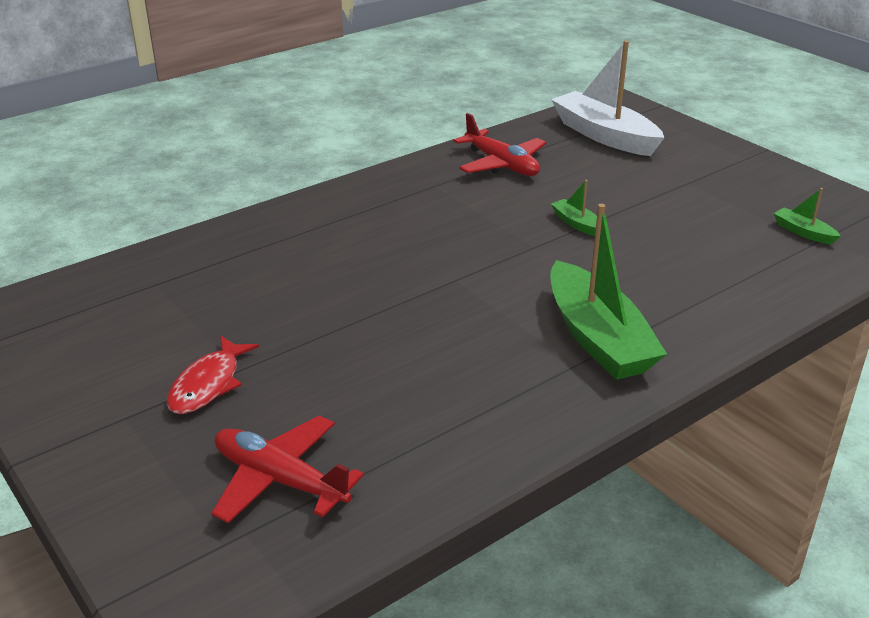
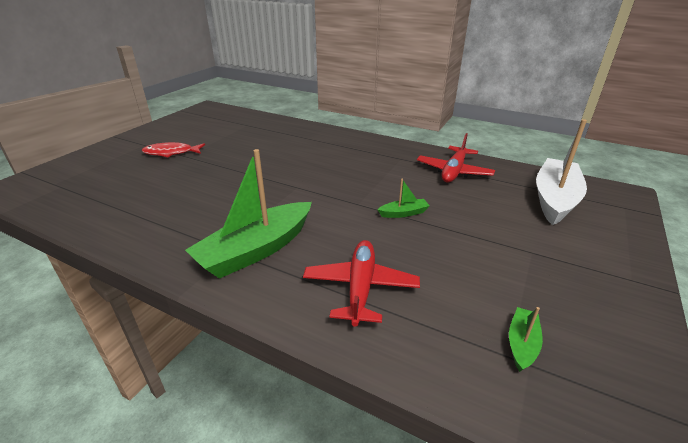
camera: 65 degrees right, 0 degrees up
red plane [211,416,364,523] -> red plane moved to [303,240,420,327]
green boat [551,180,597,236] -> green boat turned 45 degrees clockwise [377,179,430,218]

